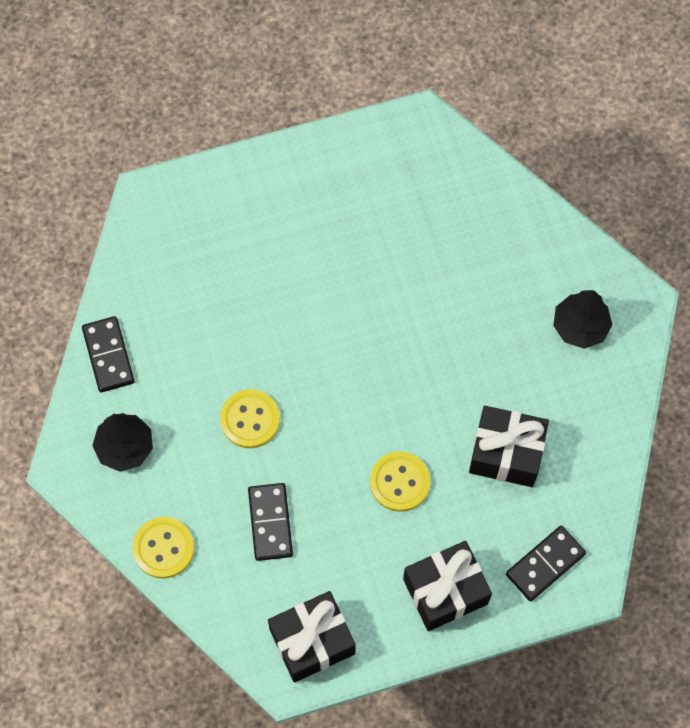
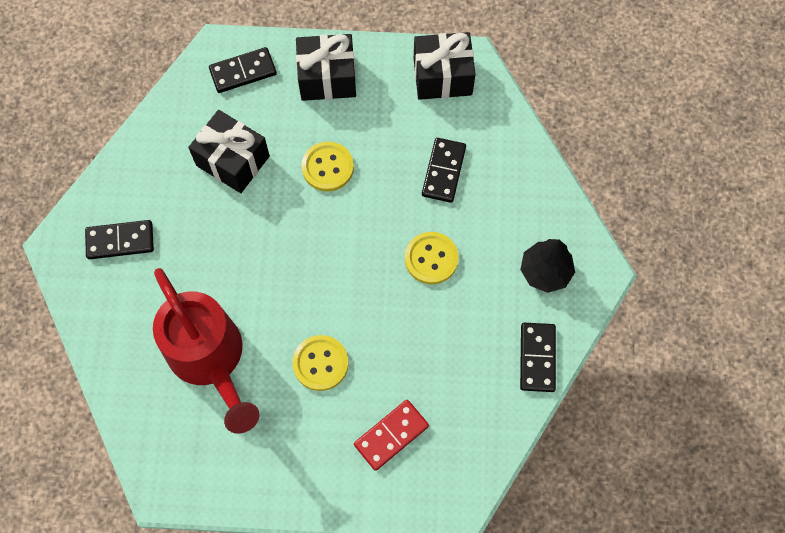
camera: 160 degrees left, 0 degrees up
yellow button [132,517,195,579] -> yellow button moved to [292,335,348,391]
black tree [553,290,612,349] -> black domino [85,220,154,259]
none -> red watering can [153,268,259,434]
none -> red domino [354,400,429,471]

